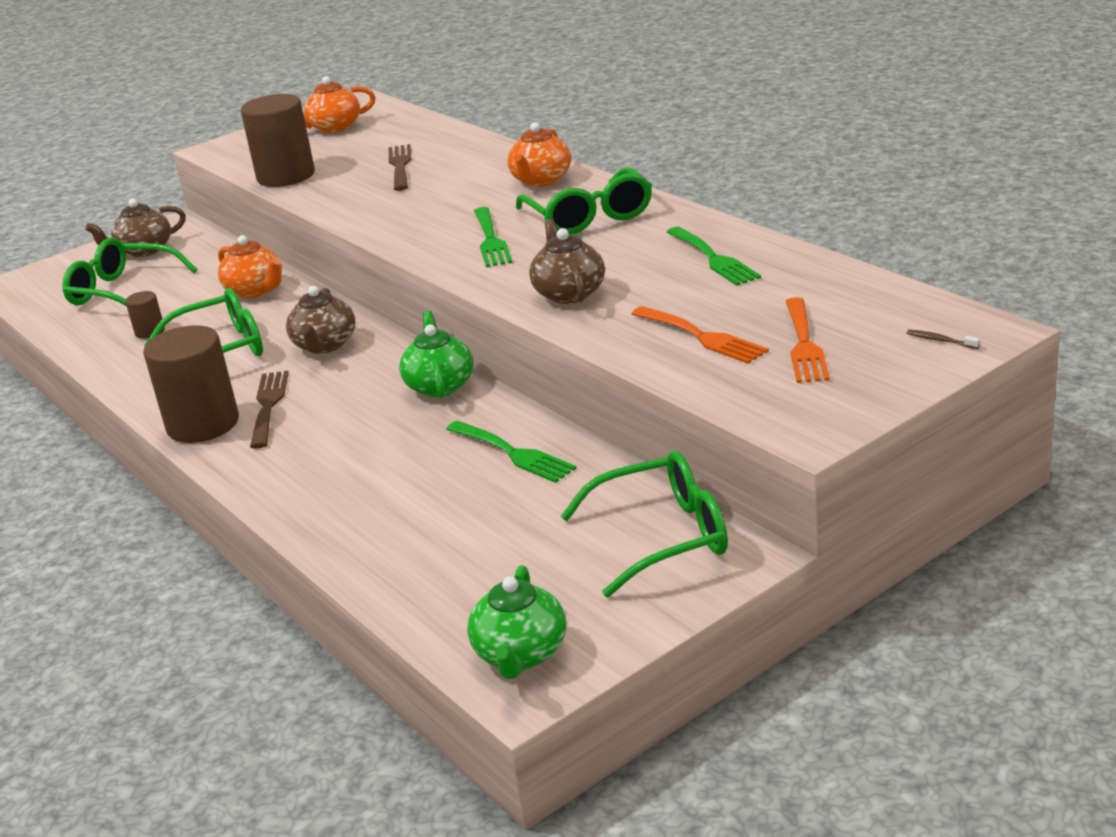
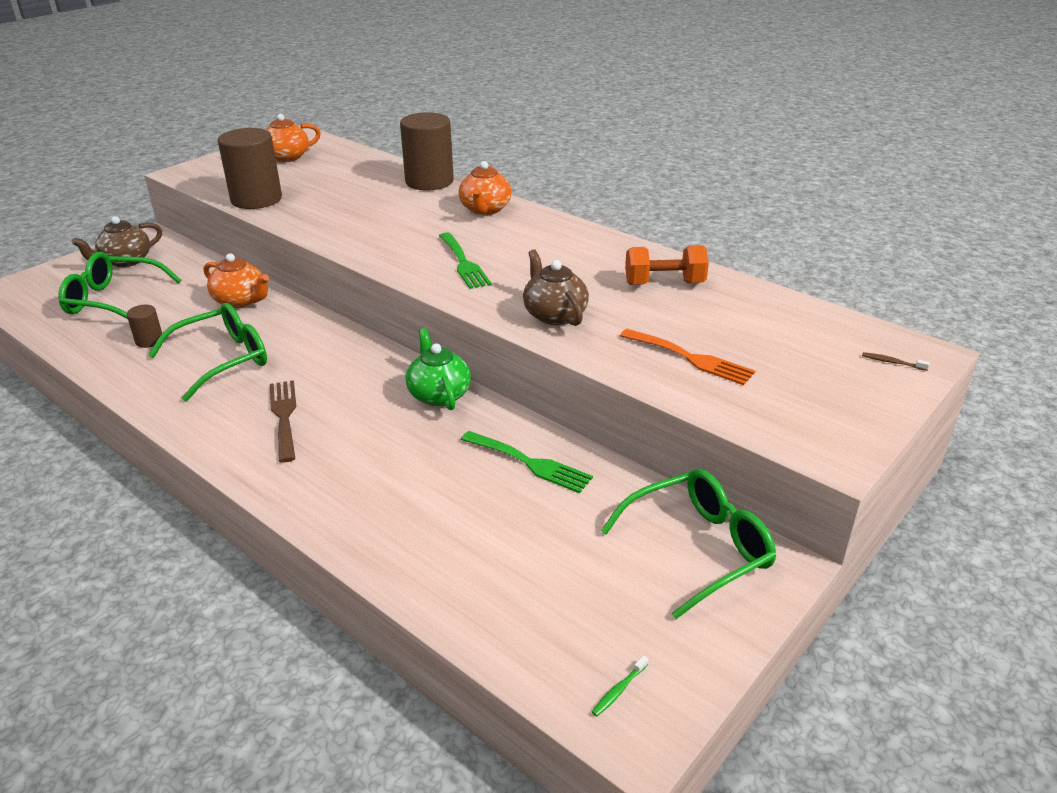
camera: 15 degrees left, 5 degrees up
brown cylinder [143,325,239,443] -> brown cylinder moved to [400,112,454,190]
brown teapot [286,286,355,354] -> none
brown fork [389,144,411,191] -> none
green teapot [467,565,566,679] -> green toothbrush [592,655,648,717]
green glasses [516,167,652,235] -> none
green fork [667,227,761,286] -> orange dumbbell [625,245,709,285]
orange fork [786,297,830,383] -> none

